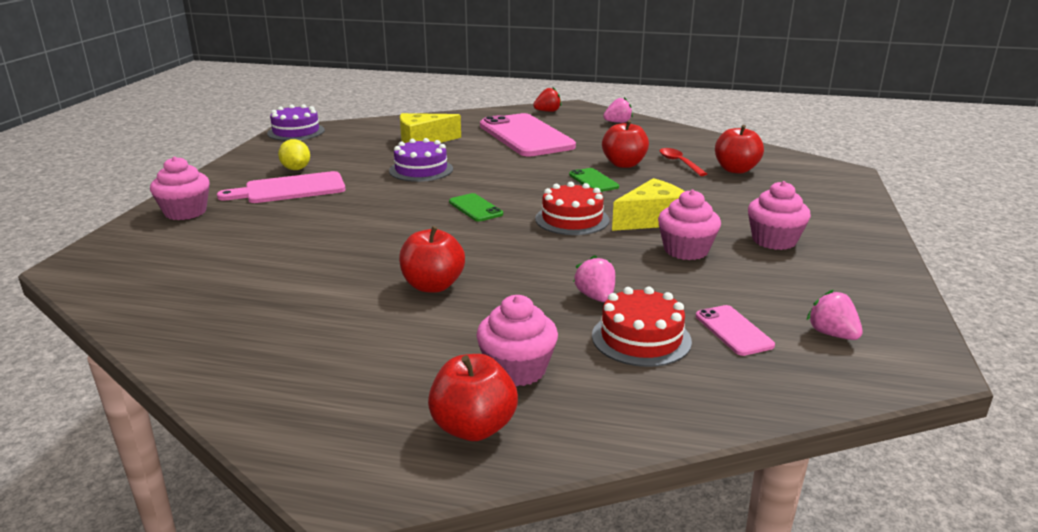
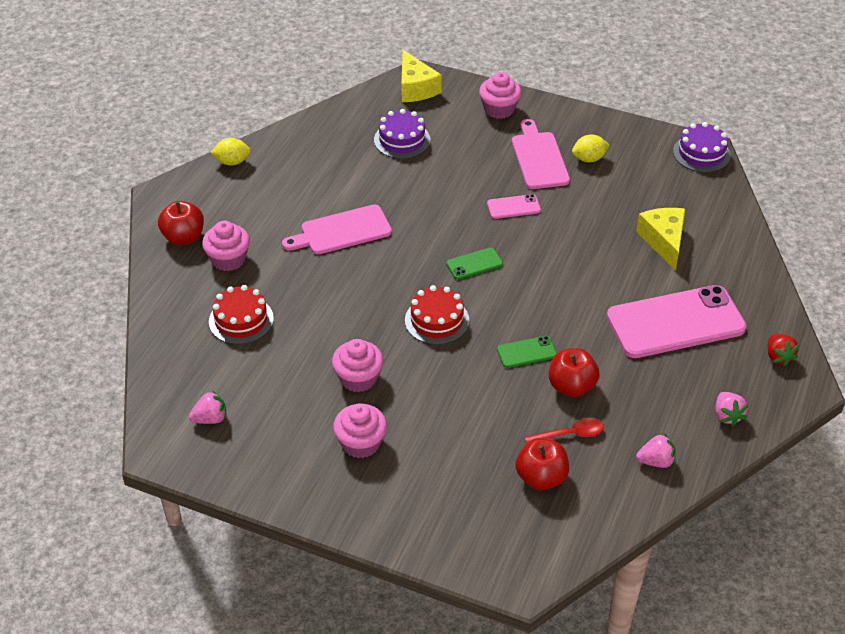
camera: 100 degrees right, 20 degrees up
purple cake [389,138,453,182] -> purple cake moved to [374,109,430,159]
red apple [399,226,465,293] -> pink cutting board [282,204,392,254]
pink strawberry [573,255,615,302] -> pink strawberry moved to [636,433,676,468]
yellow cheese [612,178,685,231] -> yellow cheese moved to [401,50,442,102]
pink phone [696,305,775,356] -> pink phone moved to [487,194,541,219]
none -> yellow lemon [210,138,251,166]

